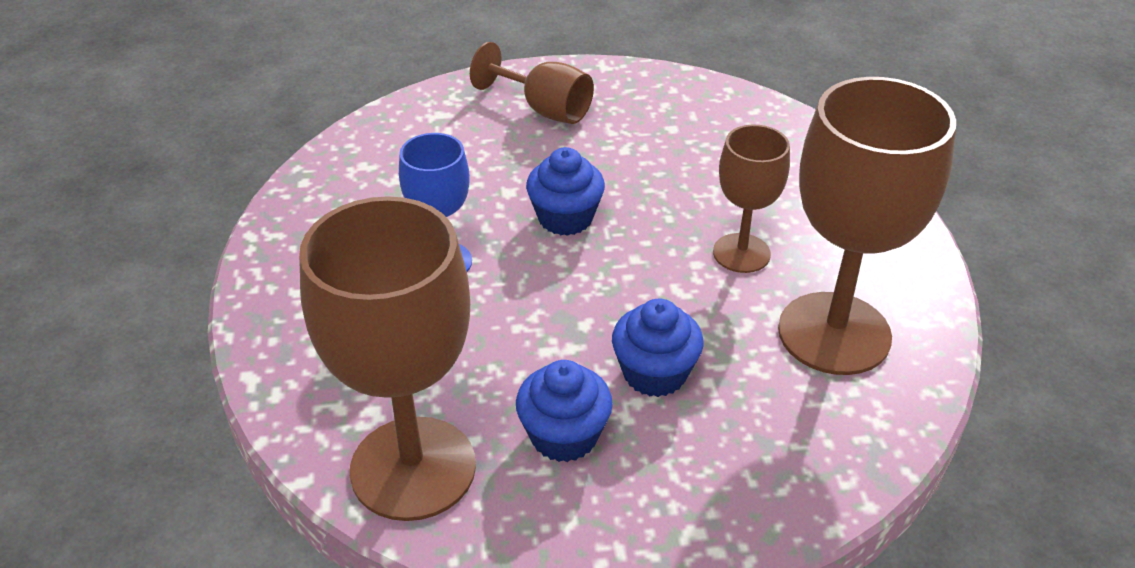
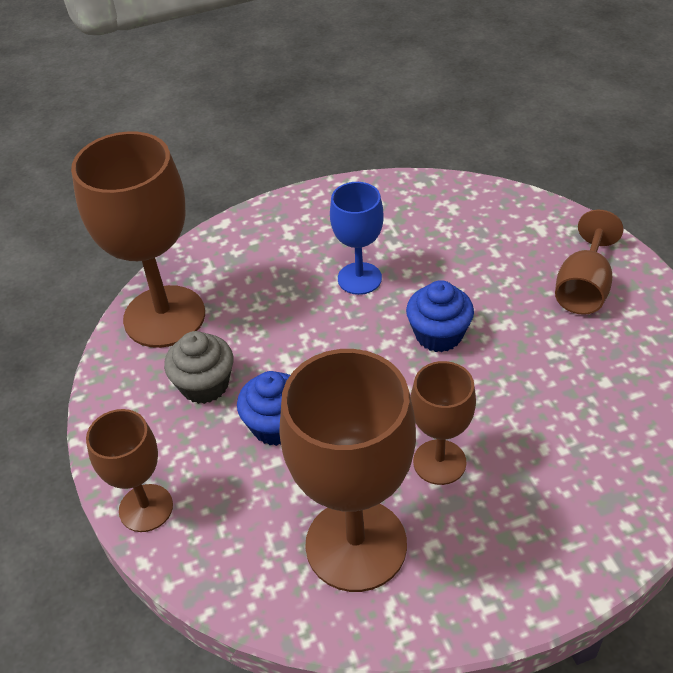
camera: 80 degrees right, 5 degrees up
blue cupcake [516,360,613,462] -> grey cupcake [164,331,233,404]
none -> brown goblet [86,409,173,532]

